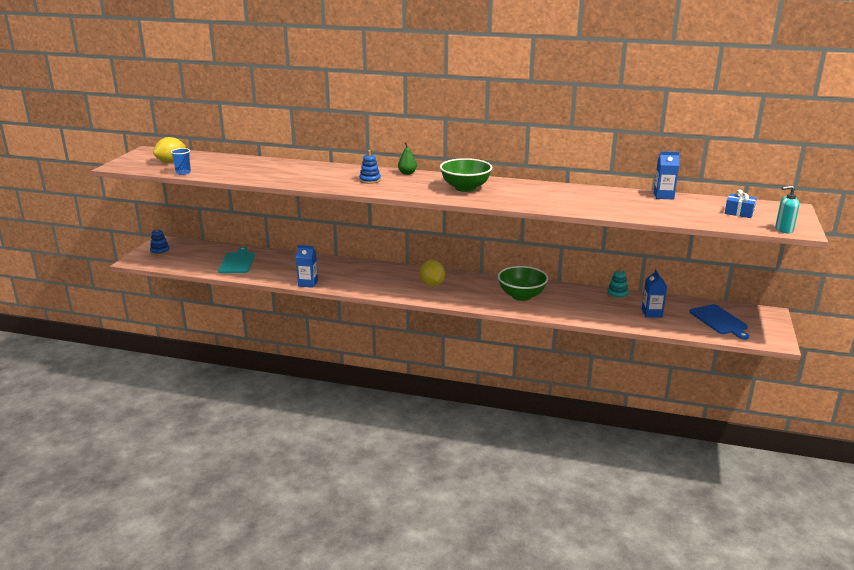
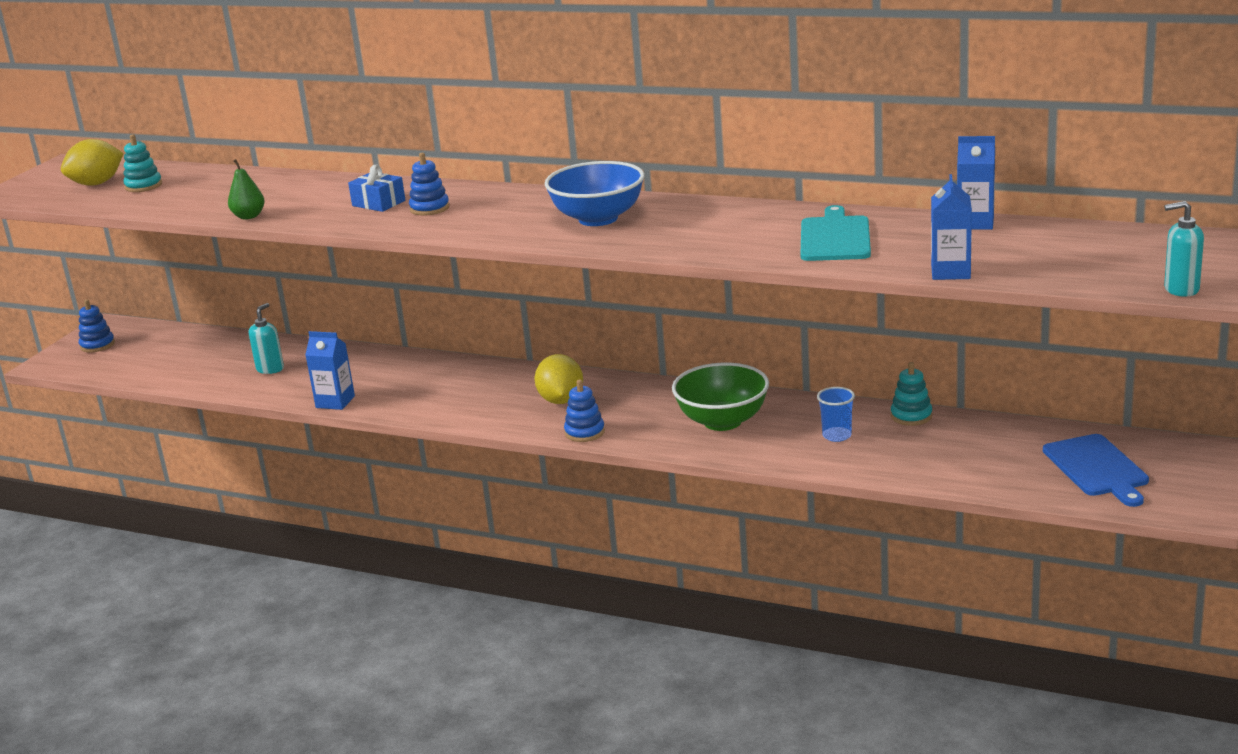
camera: 10 degrees right, 0 degrees up
blue cup [171,148,191,175] -> blue cup moved to [817,387,855,442]
turquoise cutting board [218,247,255,273] -> turquoise cutting board moved to [800,205,871,261]
green pear [398,142,417,175] -> green pear moved to [228,159,265,219]
green bowl [440,158,492,192] -> blue bowl [545,161,644,226]
blue carton [642,269,667,317] -> blue carton moved to [931,174,972,280]
blue gift [725,189,757,218] -> blue gift moved to [348,164,405,212]
none -> turquoise stacking toy [123,134,162,192]
none -> turquoise soap dispenser [249,303,284,374]
none -> blue stacking toy [564,380,605,442]

